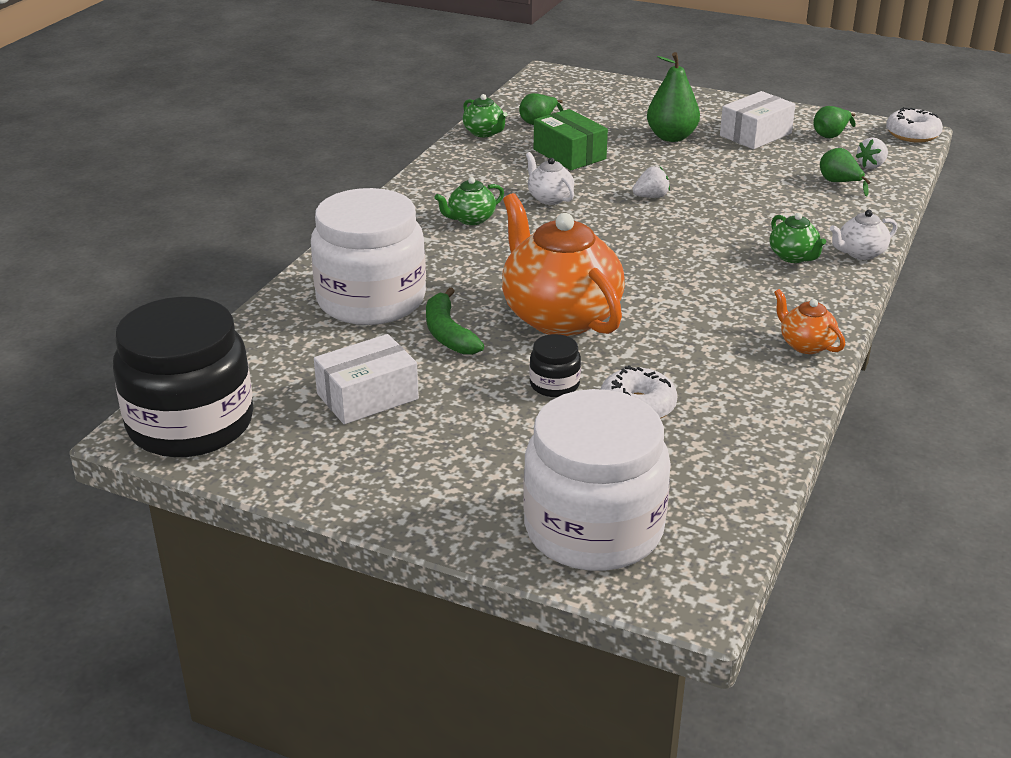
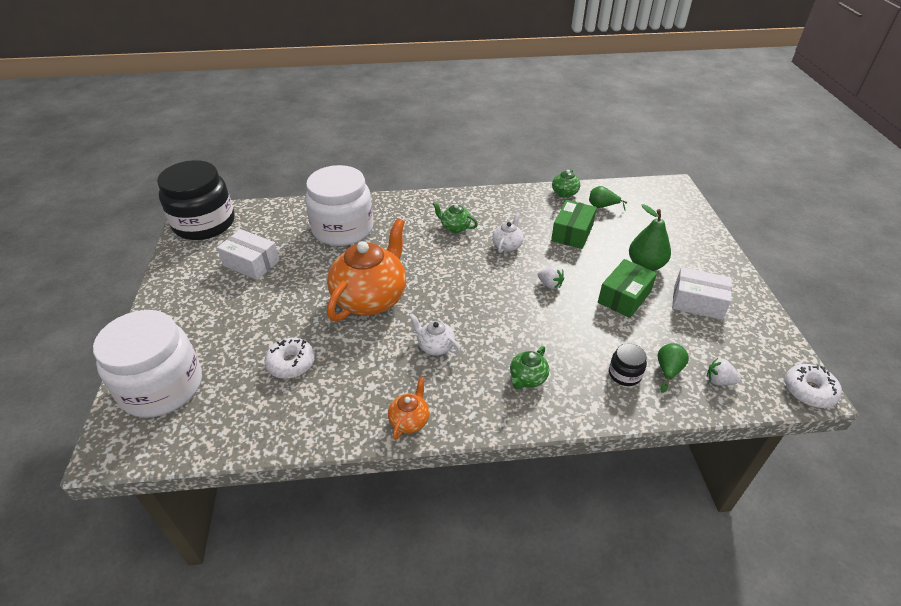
camera: 60 degrees right, 10 degrees up
green banana [426,287,484,355] -> none
black jar [529,334,581,397] -> black jar moved to [609,344,647,386]
green pear [814,106,856,138] -> none
white teapot [830,210,898,260] -> white teapot moved to [409,314,461,356]
none -> green box [598,259,657,318]

